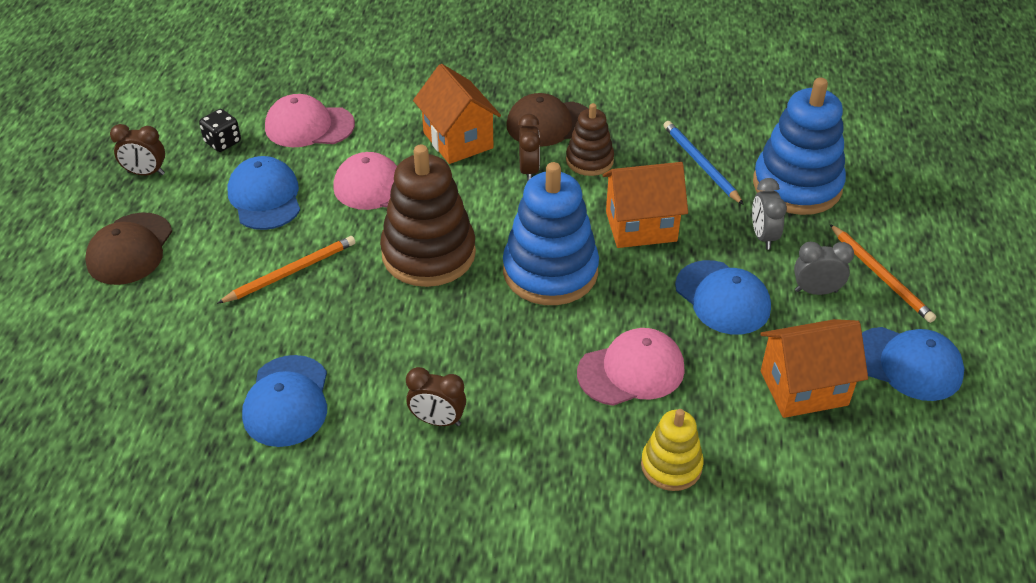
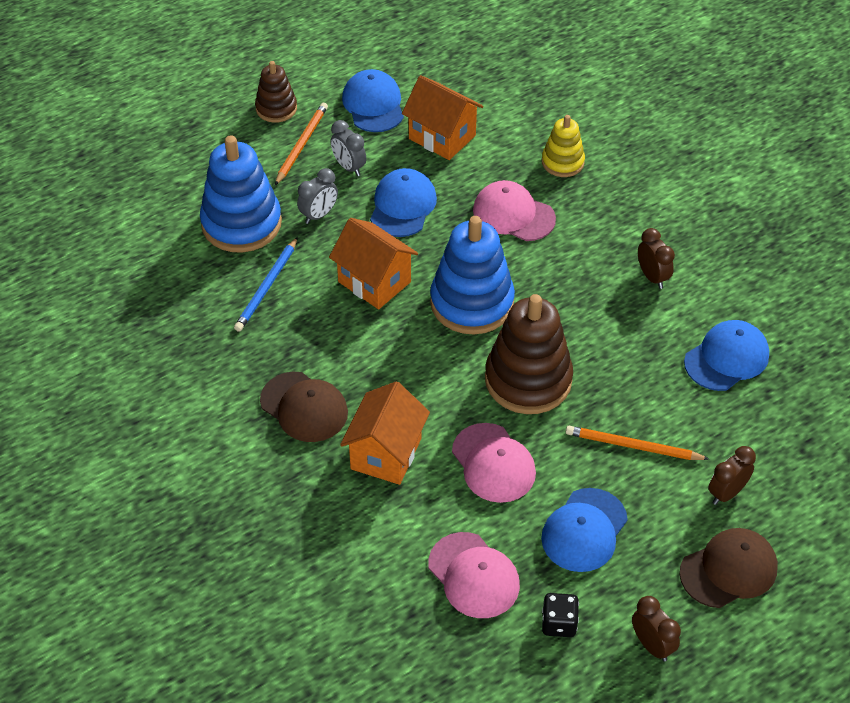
camera: 130 degrees left, 5 degrees up
brown clock [518,114,541,181] -> brown clock moved to [708,446,756,505]
brown stacking toy [566,103,614,176] -> brown stacking toy moved to [255,61,297,123]

